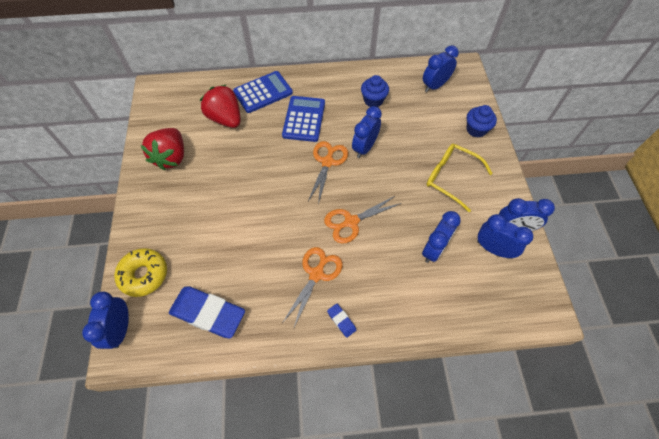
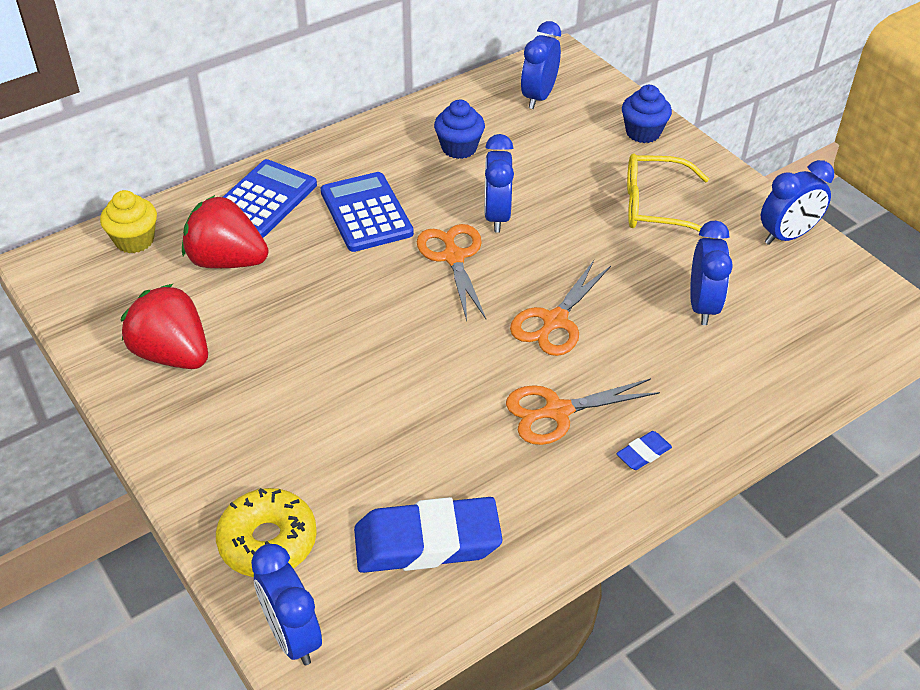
camera: 30 degrees left, 15 degrees down
red strawberry [140,128,184,171] -> red strawberry turned 150 degrees clockwise [121,283,208,369]
orange scissors [283,247,343,329] -> orange scissors turned 105 degrees counterclockwise [506,378,660,445]
blue eraser [327,304,356,338] -> blue eraser turned 60 degrees counterclockwise [616,431,672,470]
blue clock [477,214,533,258] -> none
none -> yellow cupcake [100,190,157,253]

